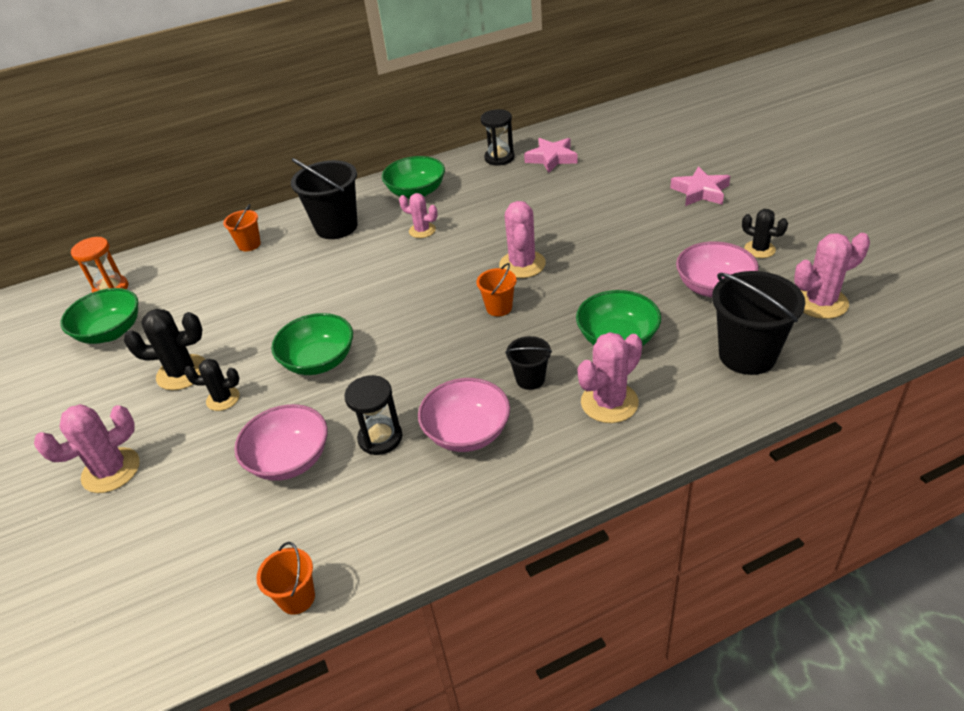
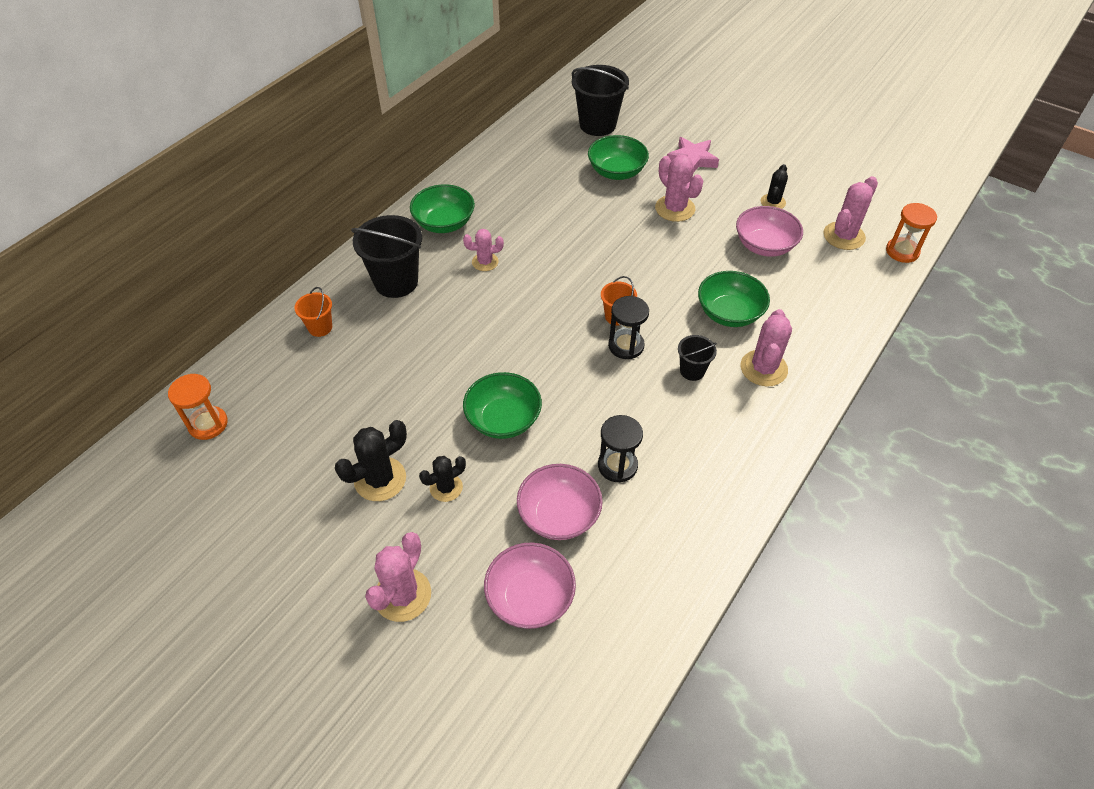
camera: 35 degrees left, 10 degrees up
green bowl [60,288,138,344] -> green bowl moved to [588,135,649,180]
orange bucket [256,542,315,615] -> none
pink bowl [418,378,510,452] -> pink bowl moved to [484,543,576,629]
black hourglass [481,109,515,166] -> black hourglass moved to [608,296,649,359]
pink cactus [499,201,546,278] -> pink cactus moved to [655,155,703,222]
pink star [524,138,578,173] -> none
black bucket [712,271,805,375] -> black bucket moved to [572,65,629,136]
black cactus [742,209,788,258] -> black cactus turned 75 degrees counterclockwise [761,164,788,209]
none -> orange hourglass [886,203,937,263]

